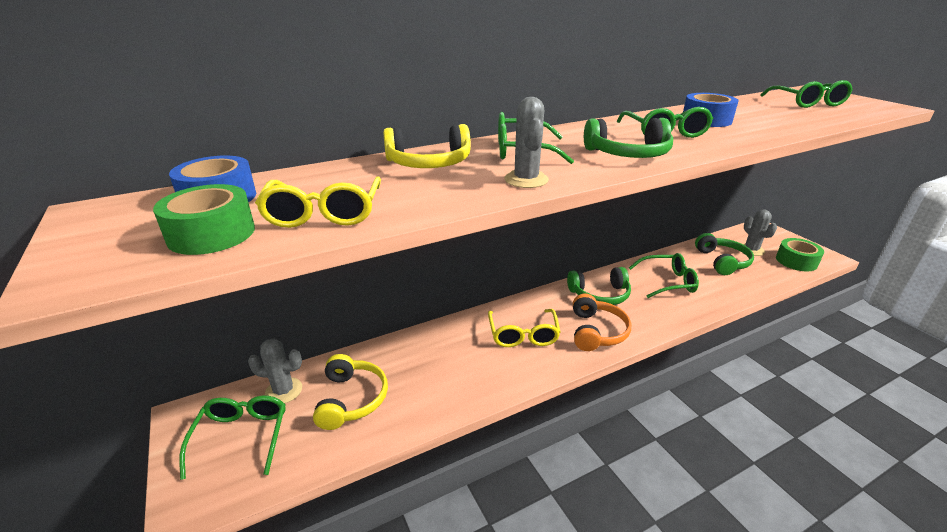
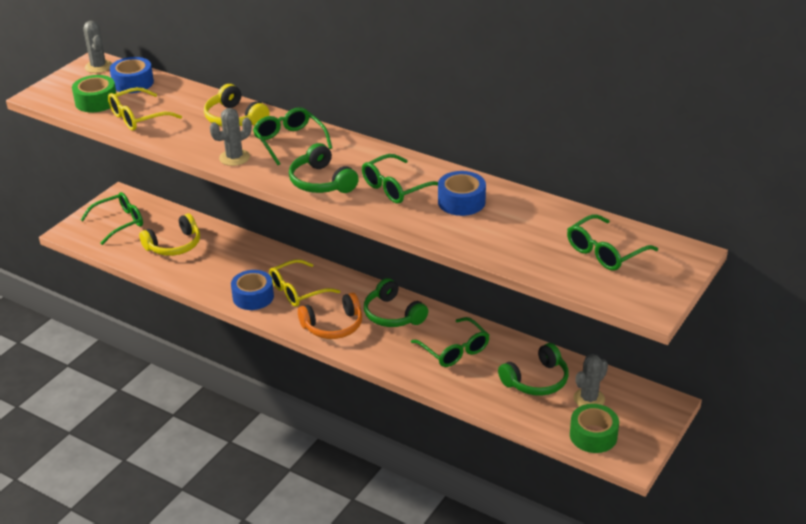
camera: 60 degrees right, 5 degrees up
grey cactus [248,338,302,403] -> grey cactus moved to [83,21,112,73]
none -> blue tape [231,270,274,310]

